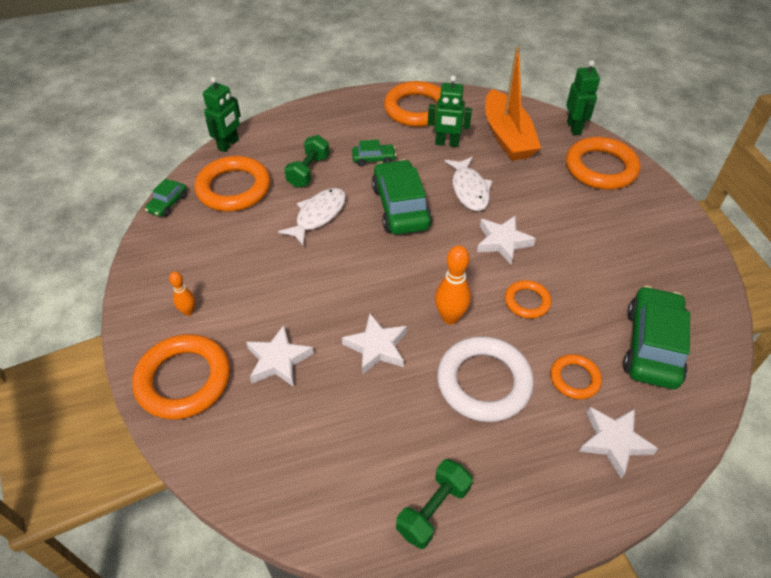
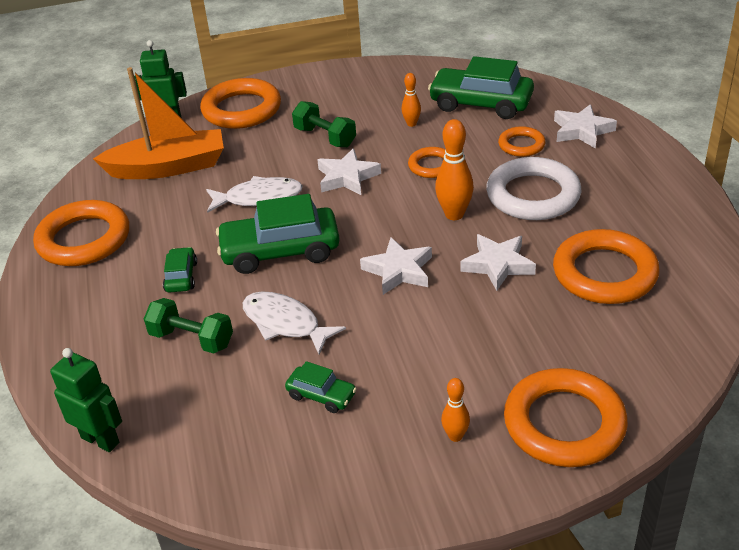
camera: 85 degrees left, 10 degrees down
green car [145,179,187,217] -> green car moved to [285,361,357,413]
orange ring [195,156,271,211] -> orange ring moved to [553,229,660,304]
white star [246,325,314,387] -> white star moved to [360,237,432,295]
green dumbbell [396,459,473,549] -> green dumbbell moved to [292,101,356,147]
green robot [428,75,472,147] -> none
none -> orange bowling pin [402,73,421,127]

